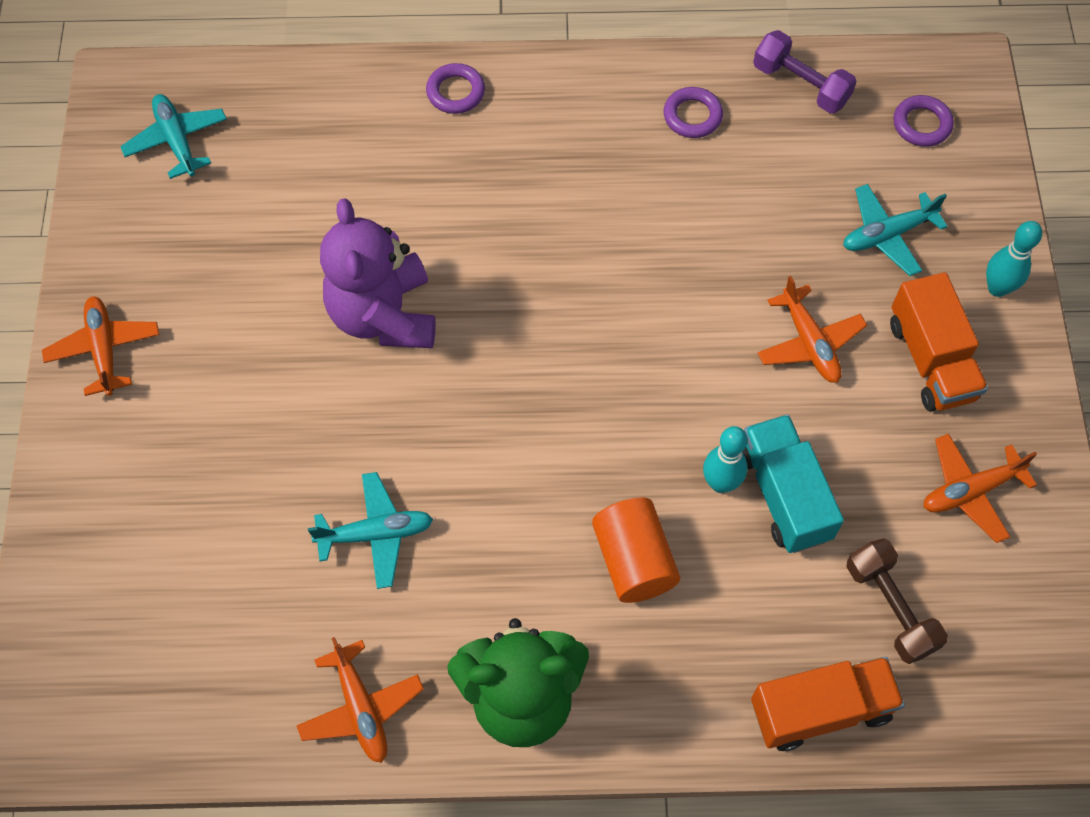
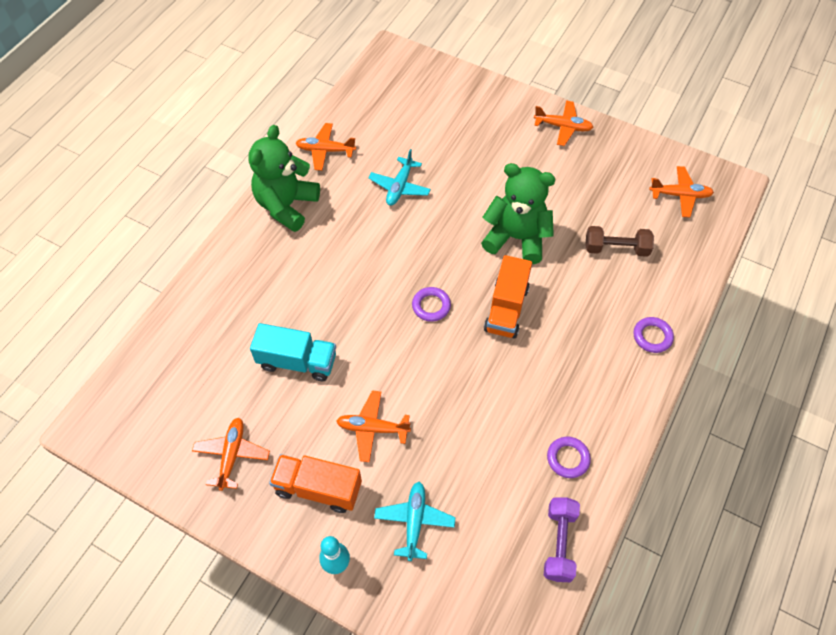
camera: 120 degrees right, 5 degrees down
turquoise plane [120,94,227,179] -> orange plane [649,166,714,217]
purple teddy bear [320,198,436,348] -> green teddy bear [481,163,556,264]
orange cylinder [592,497,680,603] -> none
turquoise bowling pin [703,426,747,493] -> none
orange truck [751,657,905,751] -> orange truck moved to [484,255,532,339]
purple dumbbell [753,30,857,113] -> purple dumbbell turned 60 degrees counterclockwise [544,497,580,582]
brown dumbbell [846,538,948,664] -> brown dumbbell moved to [585,226,654,257]
purple ring [894,95,954,147] -> purple ring moved to [412,287,451,322]

